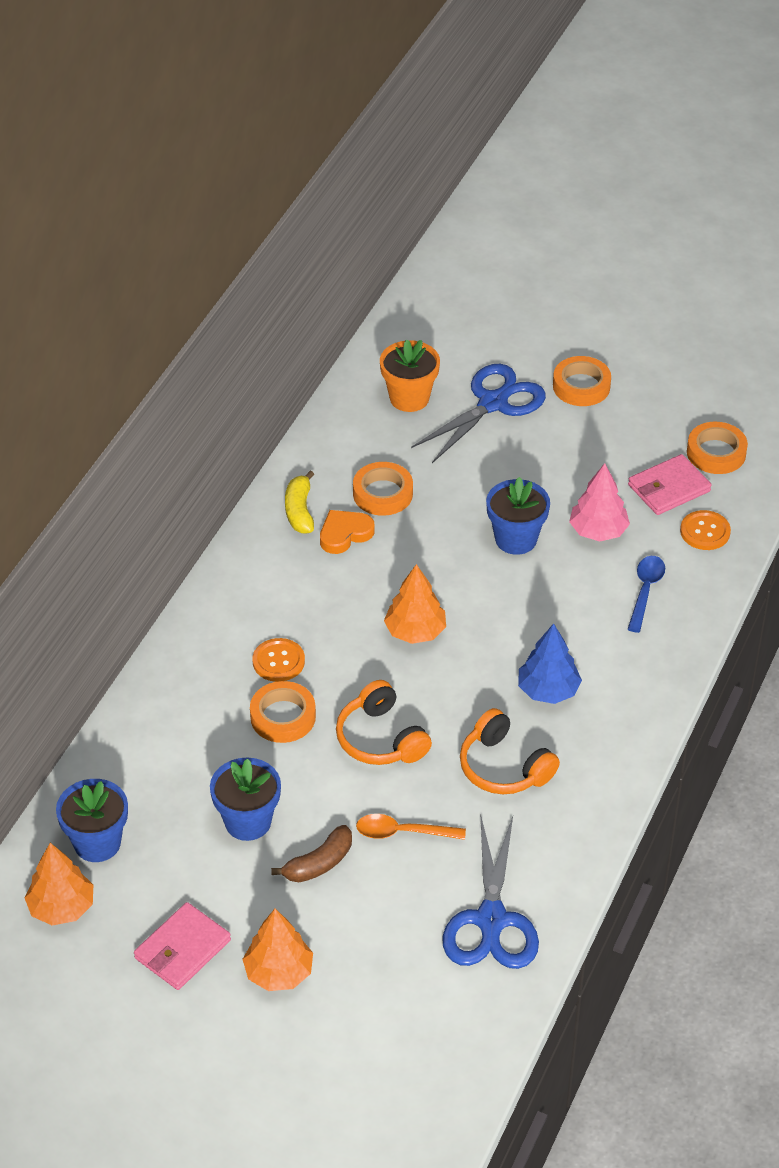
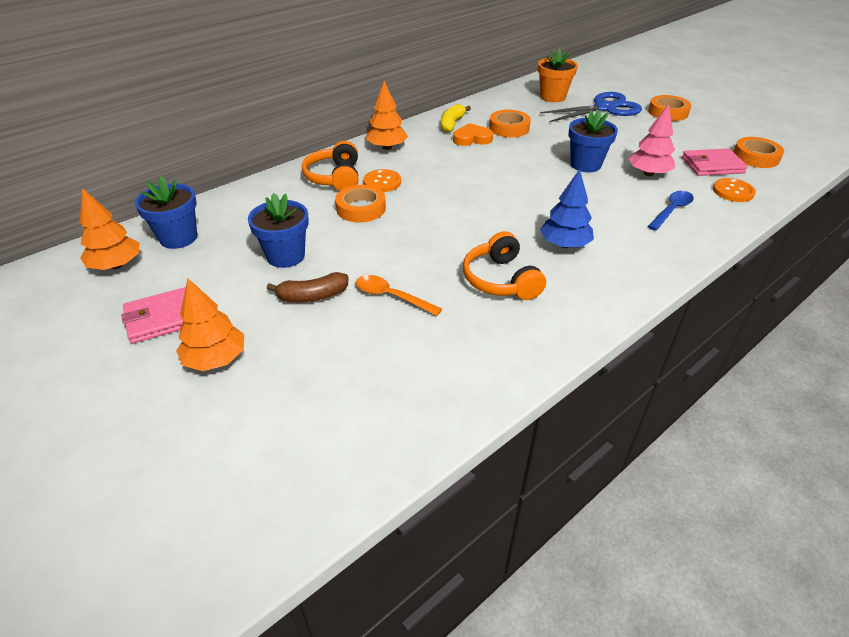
camera: 25 degrees right, 5 degrees down
orange headphones [336,680,432,765] -> orange headphones moved to [302,141,358,191]
orange tree [384,564,446,644] -> orange tree moved to [366,81,408,150]
blue scissors [443,816,539,969] -> none

